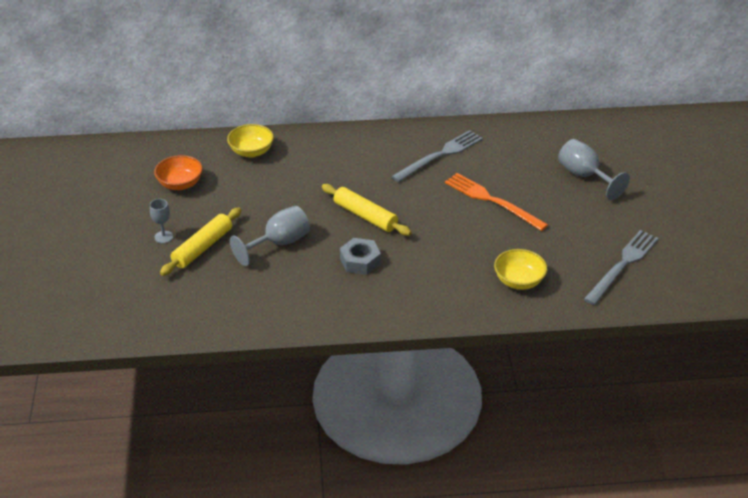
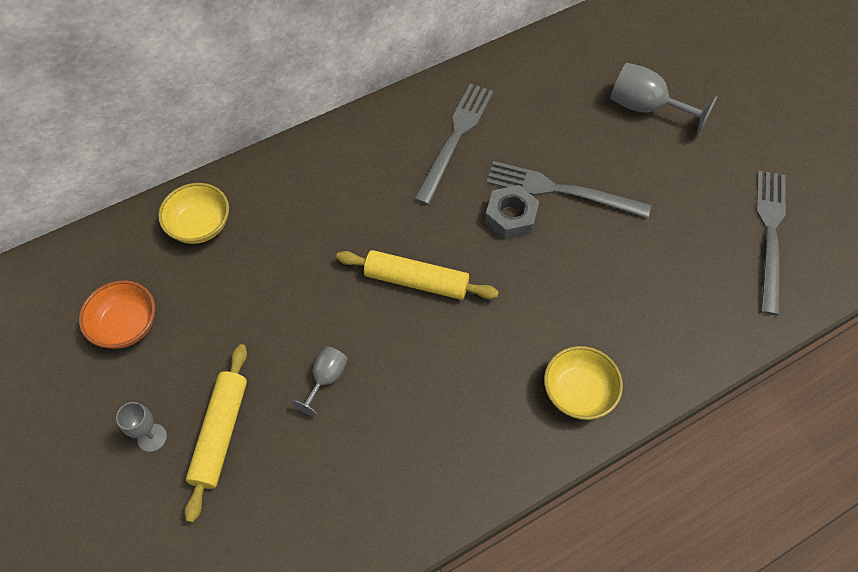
camera: 25 degrees left, 20 degrees up
grey goblet [230,206,310,266] -> grey goblet [291,346,348,417], size x0.58
grey nut [340,238,381,275] -> grey nut moved to [485,185,539,240]
orange fork [445,173,548,231] -> grey fork [486,161,651,218]
yellow bowl [494,249,547,290] -> yellow bowl moved to [544,346,623,420]

